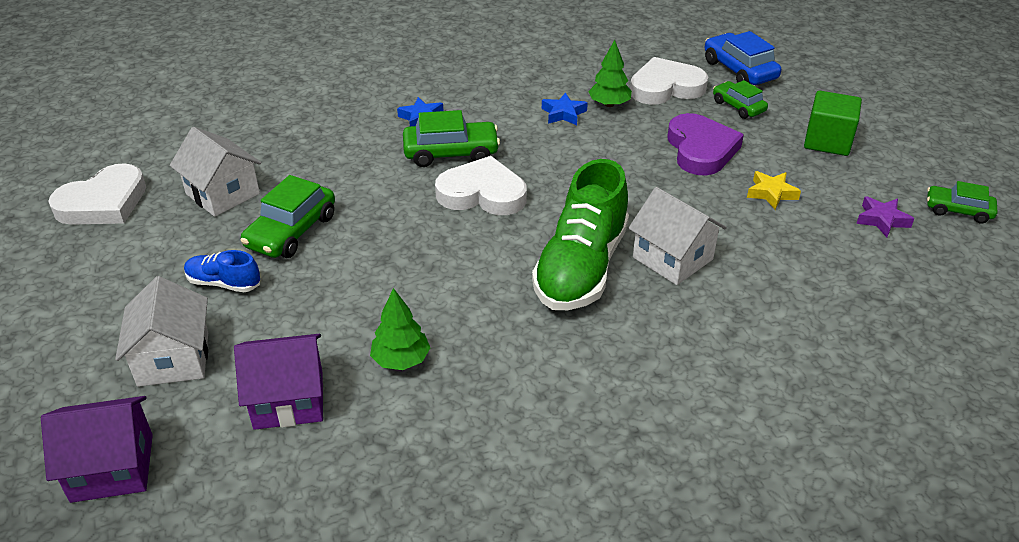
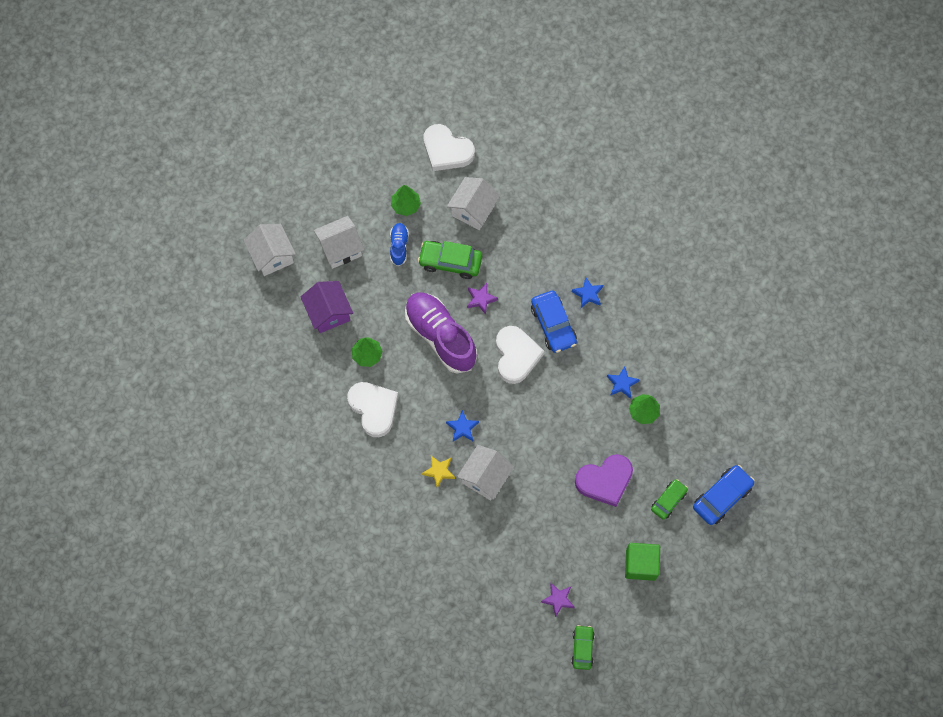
camera: 75 degrees right, 30 degrees up
purple house [41,396,153,503] -> white house [243,224,296,276]
green car [403,110,500,167] -> blue car [531,290,577,353]
green shoe [532,159,629,310] -> blue star [446,410,479,442]
white heart [630,57,708,105] -> white heart moved to [347,382,398,437]
yellow star [747,171,801,210] -> yellow star moved to [422,456,455,488]
none -> green tree [391,185,421,216]
none -> purple shoe [405,292,477,373]
none -> purple star [467,283,498,315]

